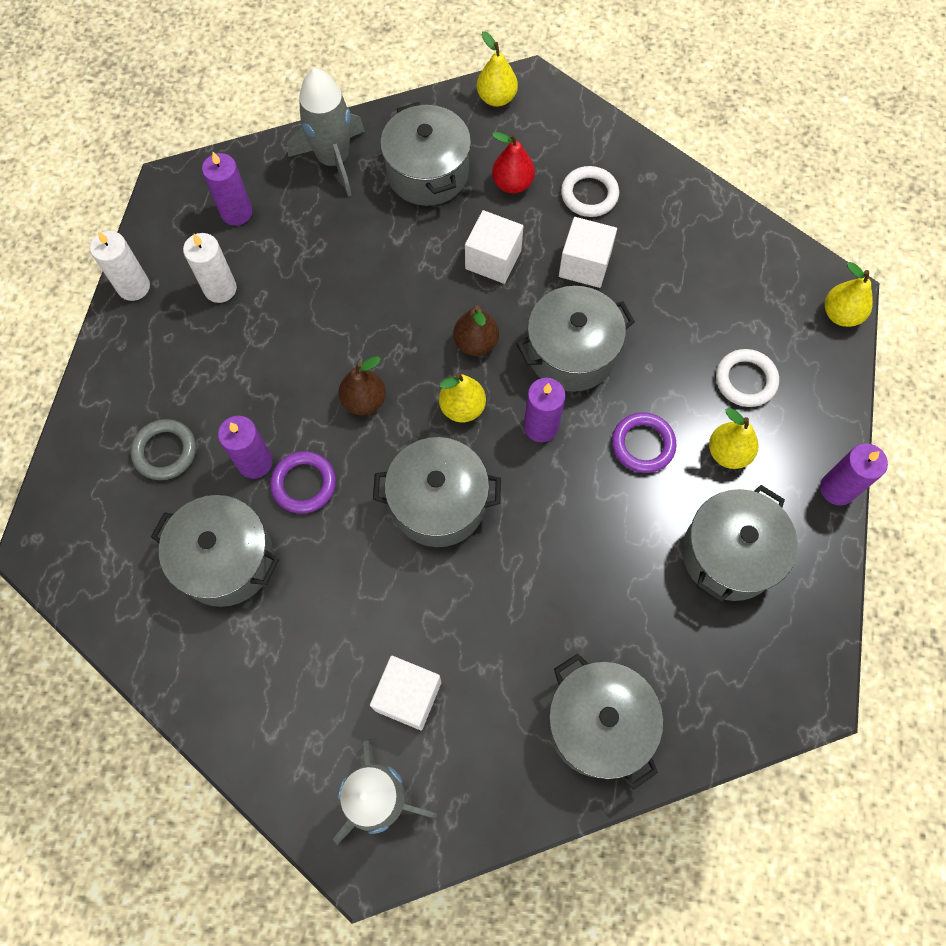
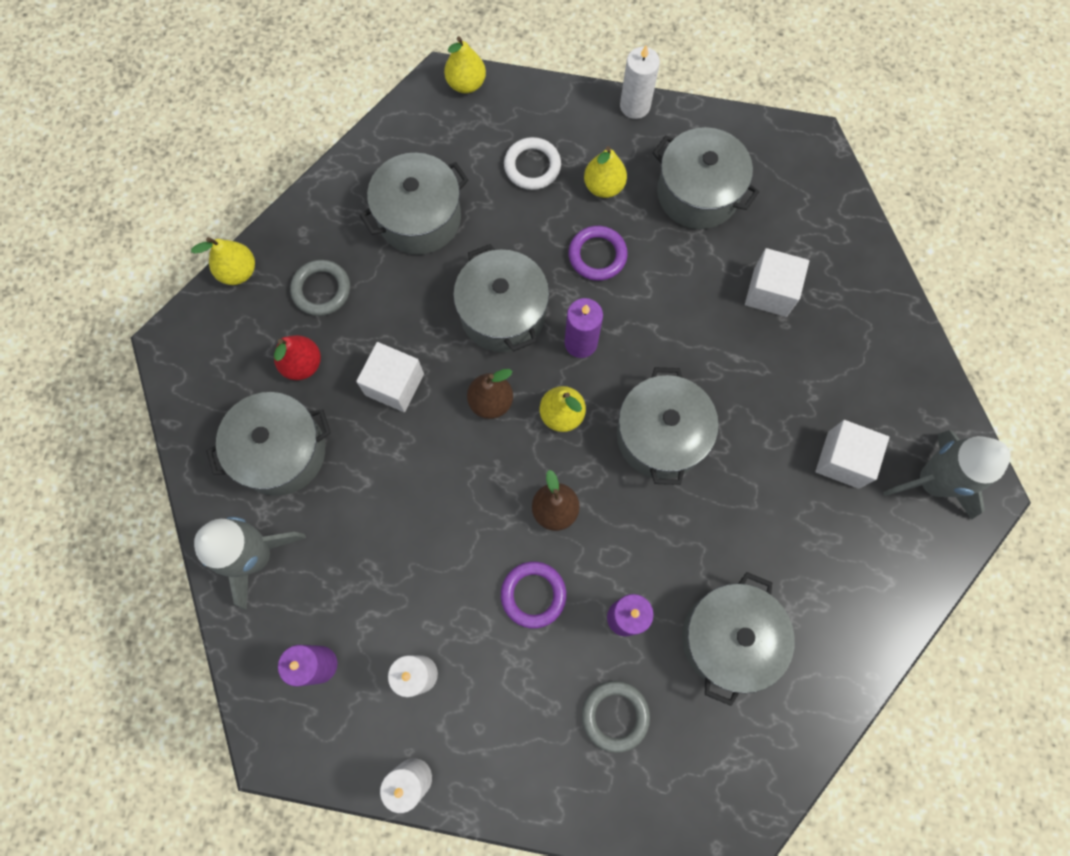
camera: 90 degrees left, 5 degrees up
purple ring [270,451,336,514] -> purple ring moved to [501,562,566,628]
yellow pear [477,31,518,107] -> yellow pear moved to [191,237,255,285]
grey pot [548,653,663,790] -> grey pot moved to [360,153,469,255]
white cube [559,217,617,288] -> white cube moved to [745,248,809,317]
white ring [561,166,619,217] -> grey ring [290,260,350,316]
purple candle [820,443,888,505] -> white candle [620,45,660,119]

